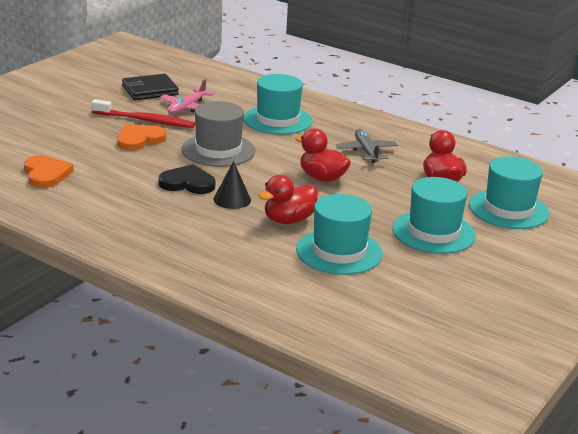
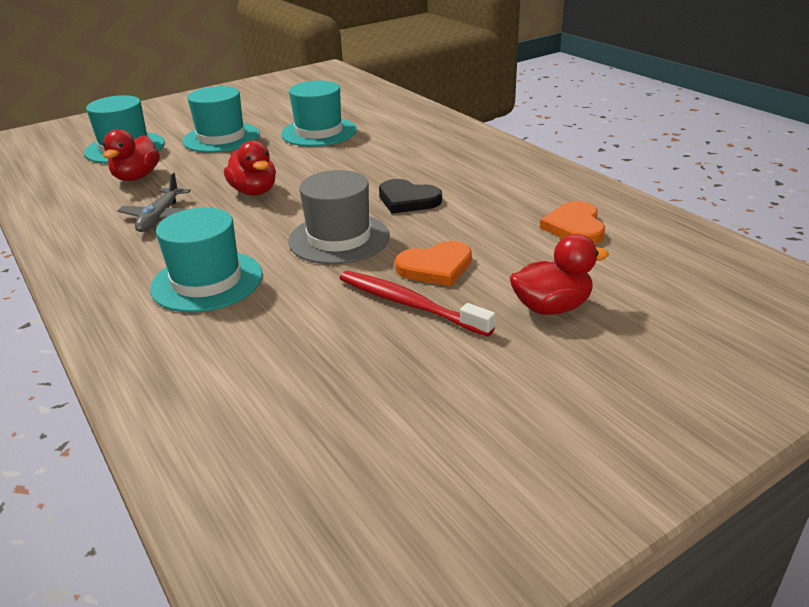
camera: 155 degrees left, 5 degrees up
black wallet [122,74,179,100] -> none
pink plane [160,79,214,114] -> none
black cone [213,161,251,209] -> none
red duck [259,175,318,224] -> red duck moved to [510,234,609,315]

